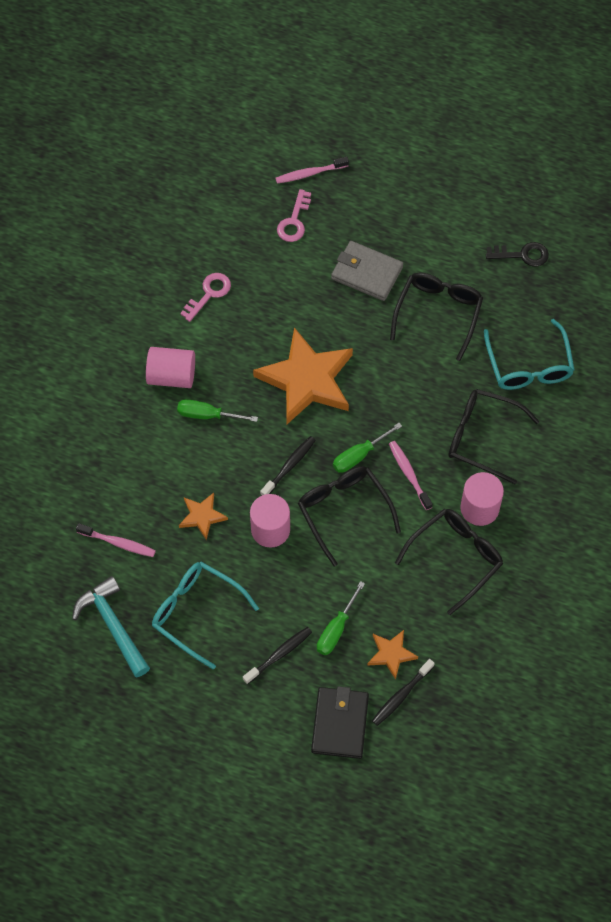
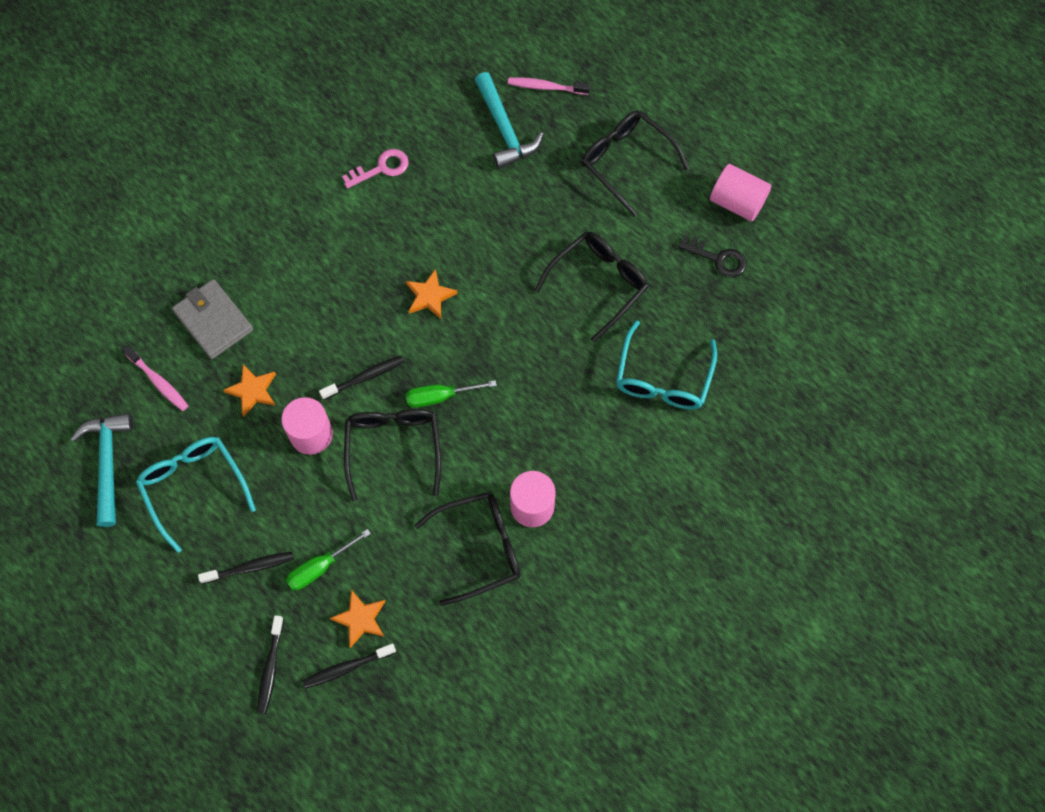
camera: 25 degrees right, 5 degrees up
pink cylinder [146,347,195,388] -> pink cylinder moved to [710,164,771,221]
green screwdriver [177,399,258,422] -> none
orange star [253,327,353,424] -> orange star [406,269,458,319], size x0.47
pink key [277,189,311,242] -> turquoise hammer [475,72,544,169]
black wallet [311,686,369,759] -> black toothbrush [257,615,284,714]
grey wallet [331,241,403,301] -> grey wallet moved to [172,279,253,359]
pink toothbrush [389,441,433,510] -> none
black glasses [448,389,540,484] -> black glasses moved to [582,111,689,216]

